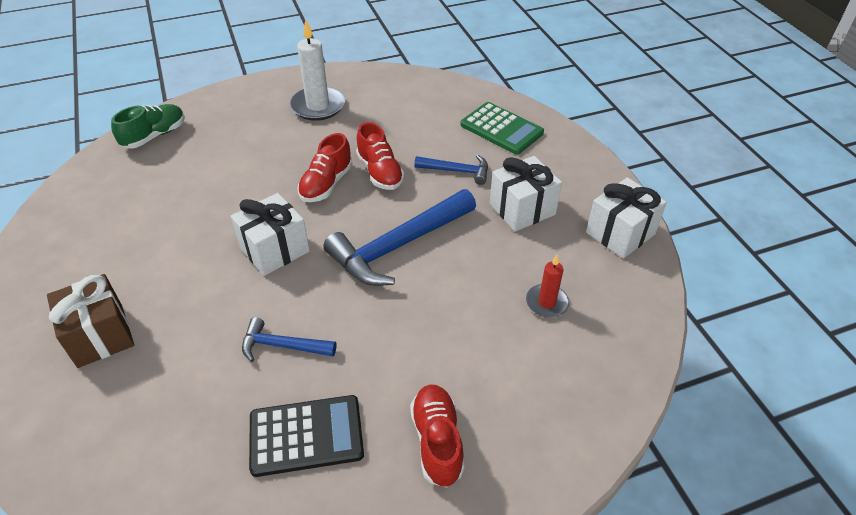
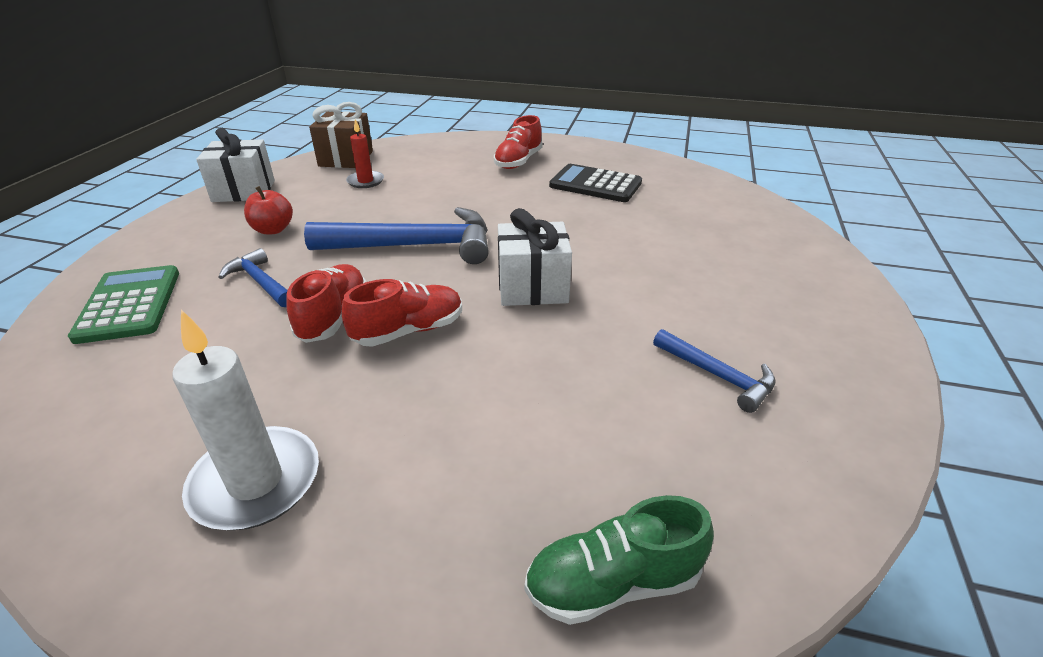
camera: 145 degrees left, 10 degrees down
brown gift [47,274,134,368] -> brown gift moved to [309,102,373,168]
blue hammer [242,317,336,362] -> blue hammer moved to [653,329,776,413]
white gift [490,156,562,232] -> red apple [244,186,293,235]

